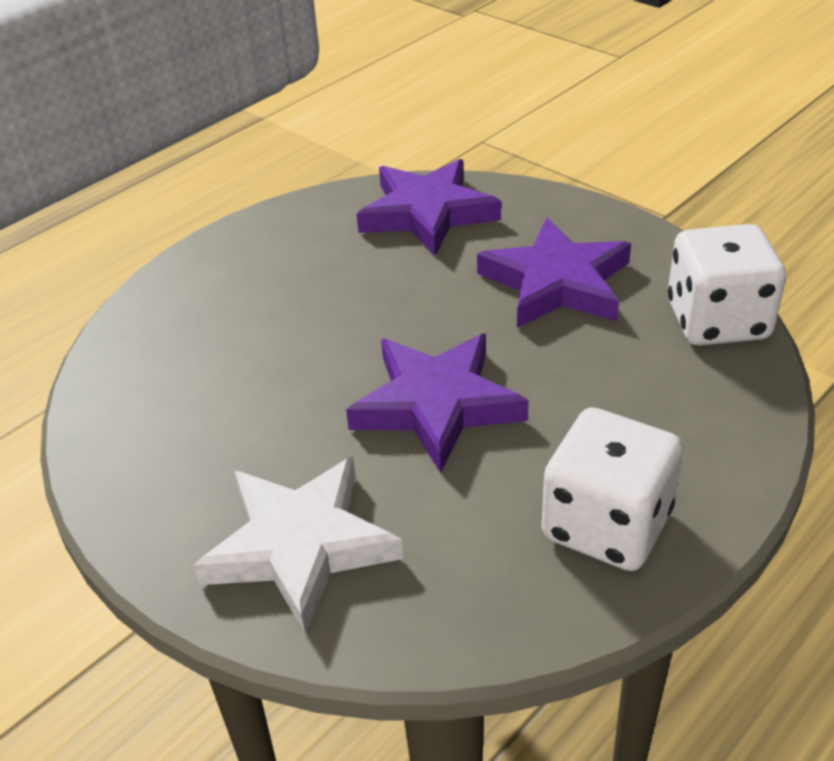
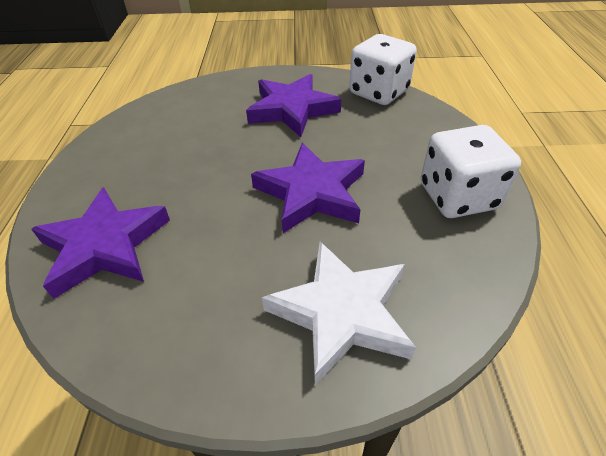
camera: 45 degrees left, 5 degrees up
purple star [357,159,501,256] -> purple star moved to [31,187,170,299]

